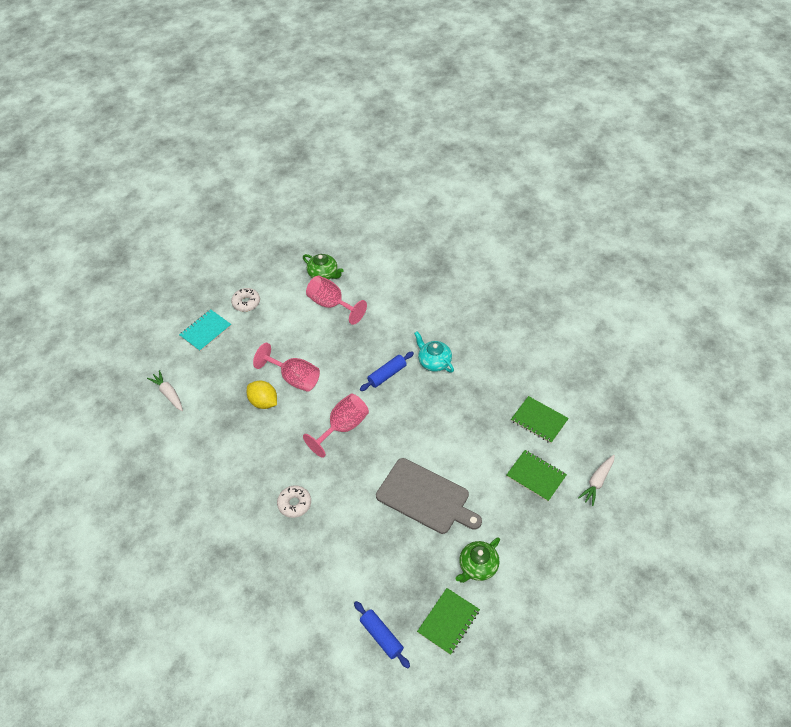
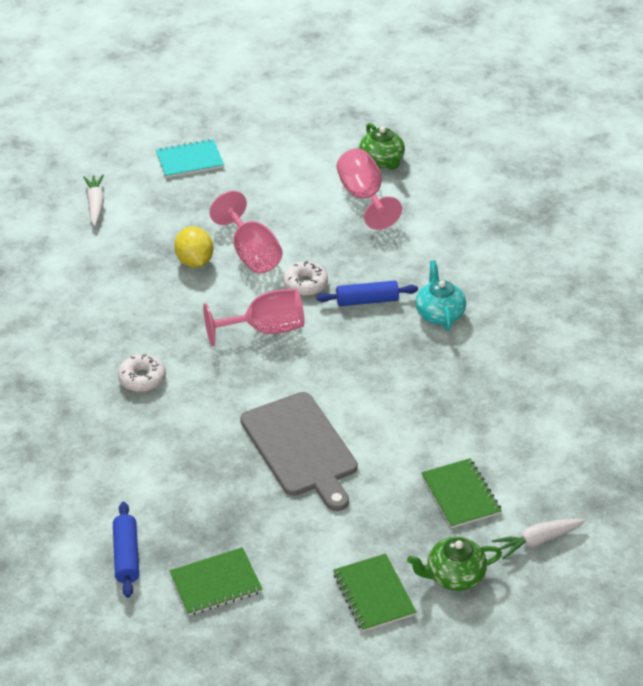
camera: 30 degrees right, 10 degrees down
white donut [231,288,260,312] -> white donut moved to [283,261,328,296]
green teapot [455,537,500,583] -> green teapot moved to [407,537,502,591]
green notebook [511,396,569,443] -> green notebook moved to [333,554,417,632]

